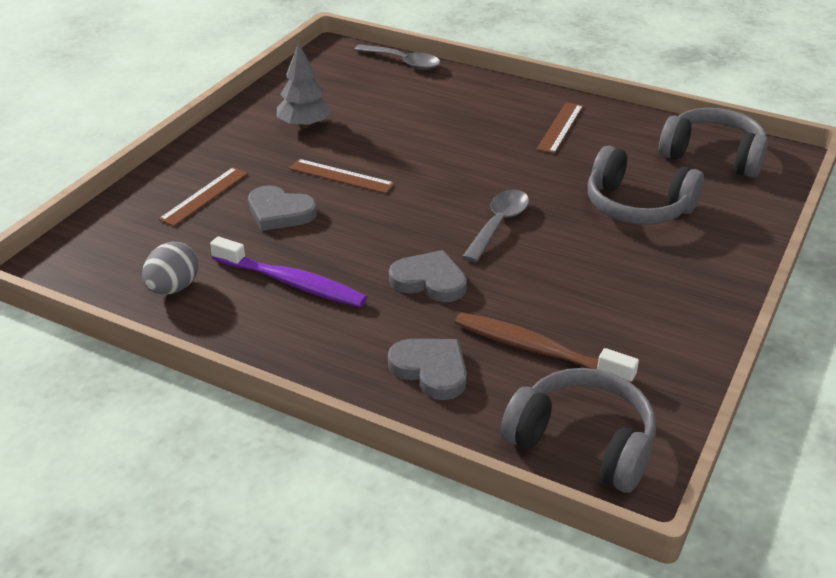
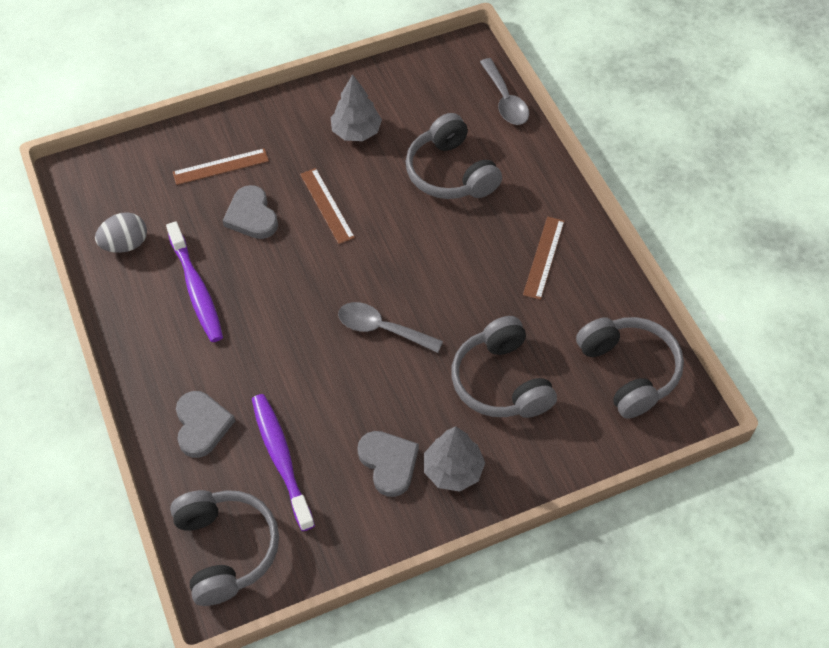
camera: 40 degrees right, 20 degrees up
grey heart [389,250,467,302] -> grey heart moved to [357,431,419,497]
brown toothbrush [455,312,639,383] -> purple toothbrush [252,394,315,531]
grey spoon [462,189,529,262] -> grey spoon turned 135 degrees counterclockwise [338,302,443,353]
brown ruler [536,102,583,154] -> brown ruler turned 45 degrees counterclockwise [523,217,565,300]
none -> grey headphones [406,113,502,199]
none -> grey tree [424,426,485,492]

